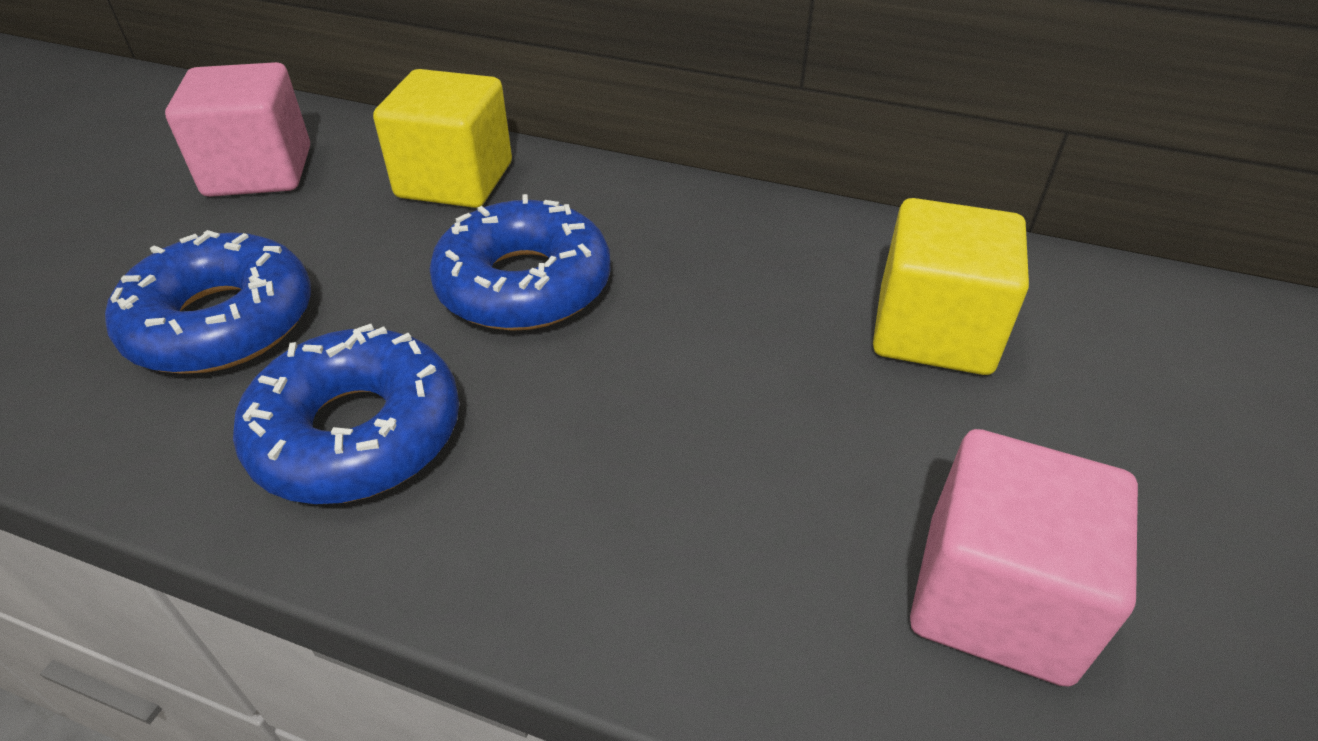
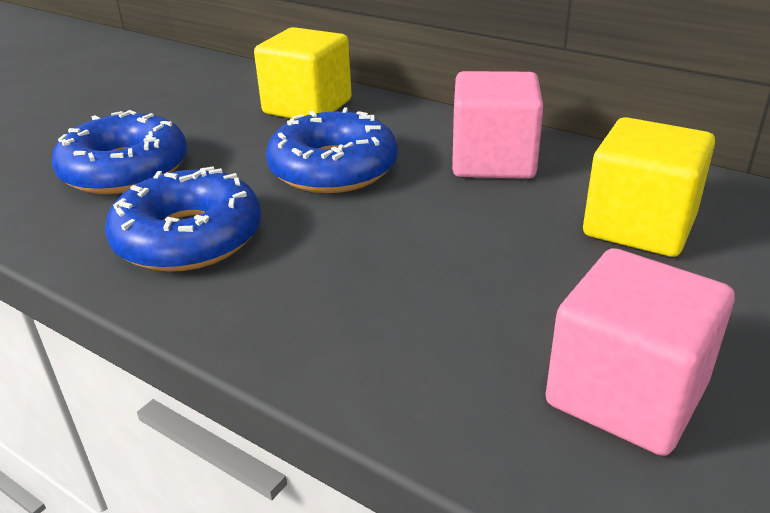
camera: 15 degrees right, 10 degrees down
pink cube [165,62,310,197] -> pink cube moved to [452,71,544,179]

